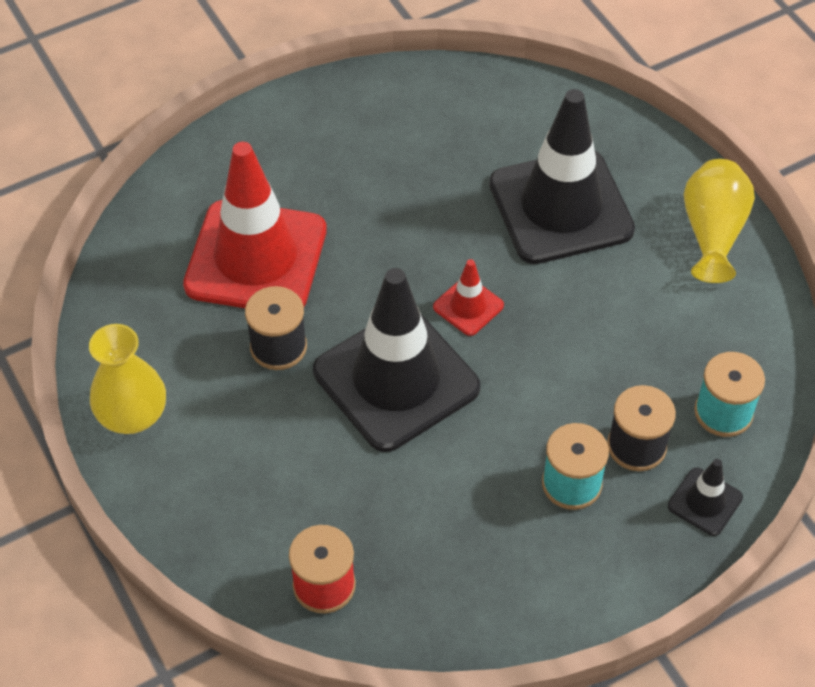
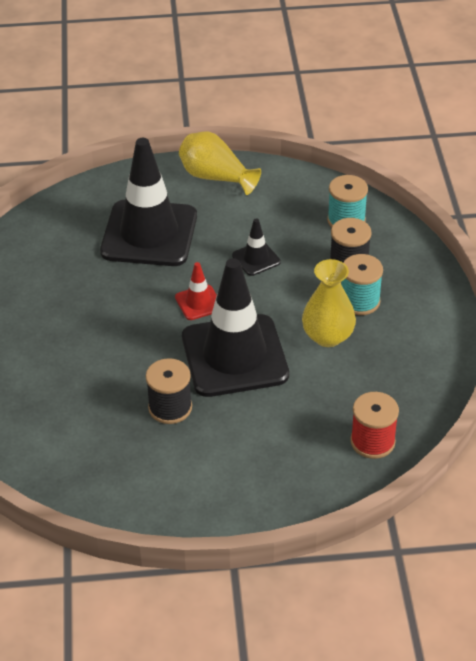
camera: 65 degrees left, 10 degrees down
yellow vase [89,324,166,434] -> yellow vase moved to [302,259,356,347]
red traffic cone [183,142,327,308] -> none
black traffic cone [668,459,743,536] -> black traffic cone moved to [232,218,281,276]

